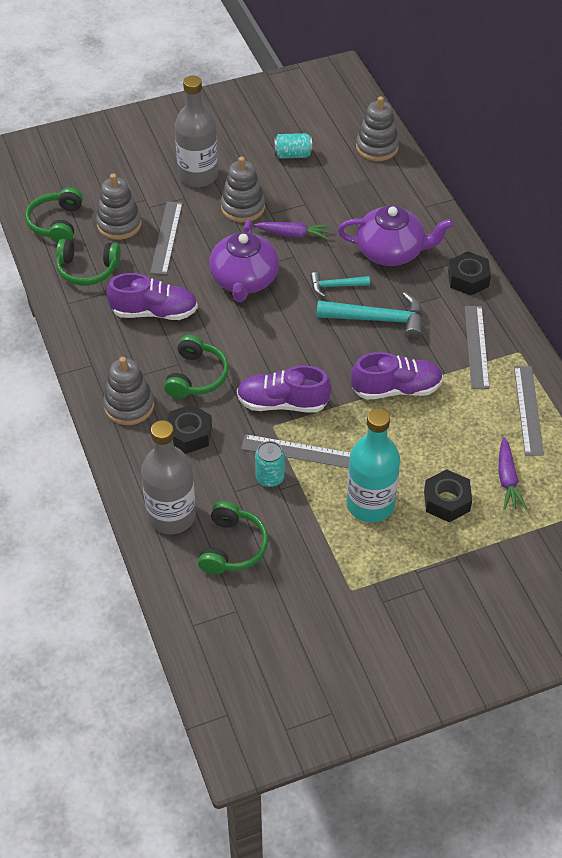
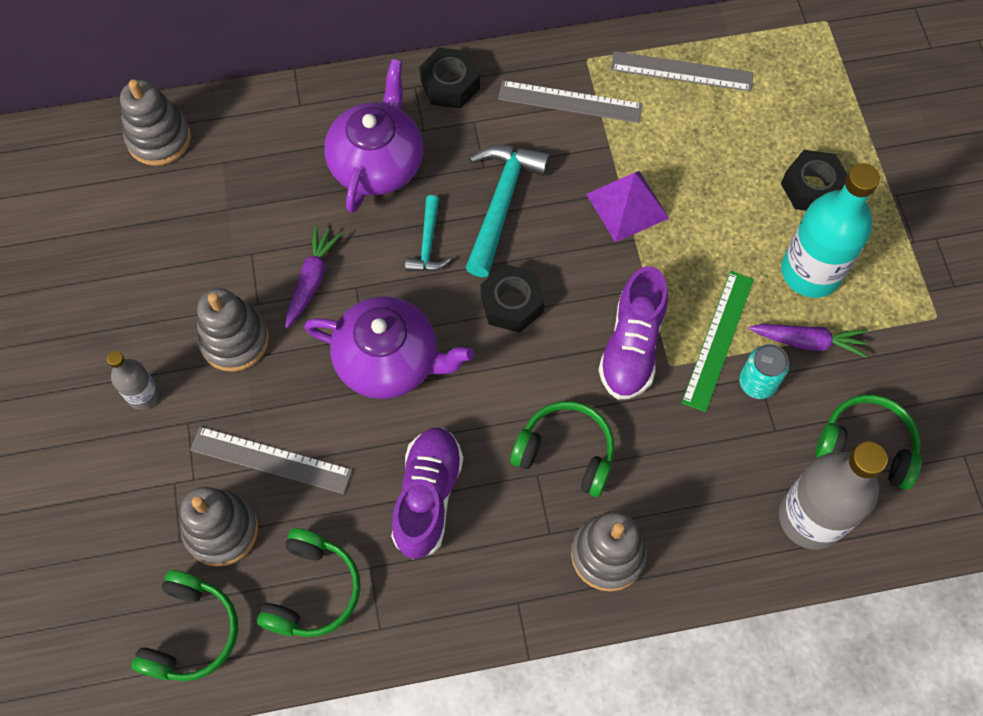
camera: 80 degrees left, 15 degrees up
green headphones [25,187,83,243] -> green headphones turned 90 degrees counterclockwise [131,570,238,681]
black nut [167,404,212,454] -> black nut moved to [481,264,545,333]
grey bottle [175,75,218,187] -> grey bottle [107,351,159,410], size x0.51
grey ruler [241,434,350,468] -> green ruler [681,271,754,412]
turquoise can [274,133,312,159] -> none
purple shoe [351,352,443,400] -> purple pyramid [586,171,669,242]
purple carrot [498,437,527,510] -> purple carrot moved to [749,324,868,358]

